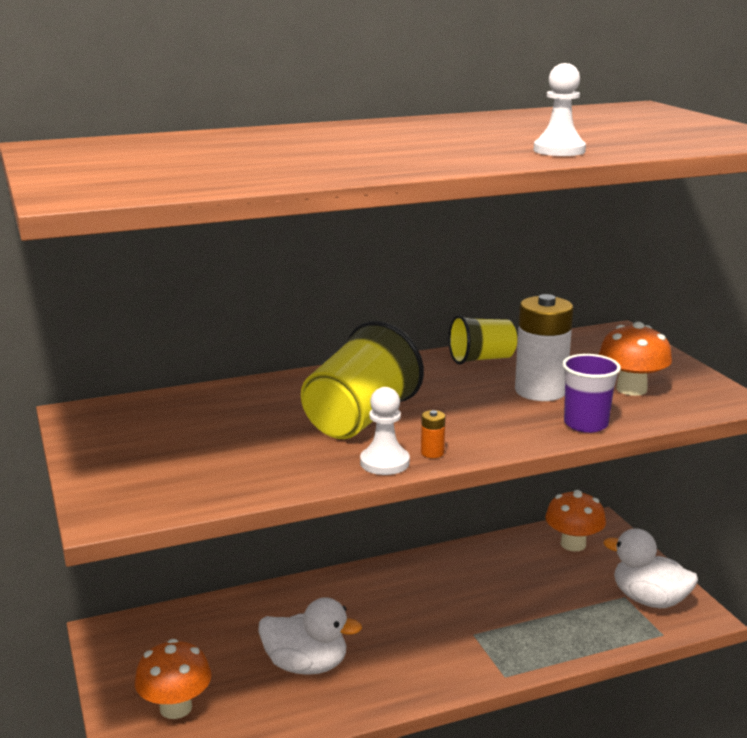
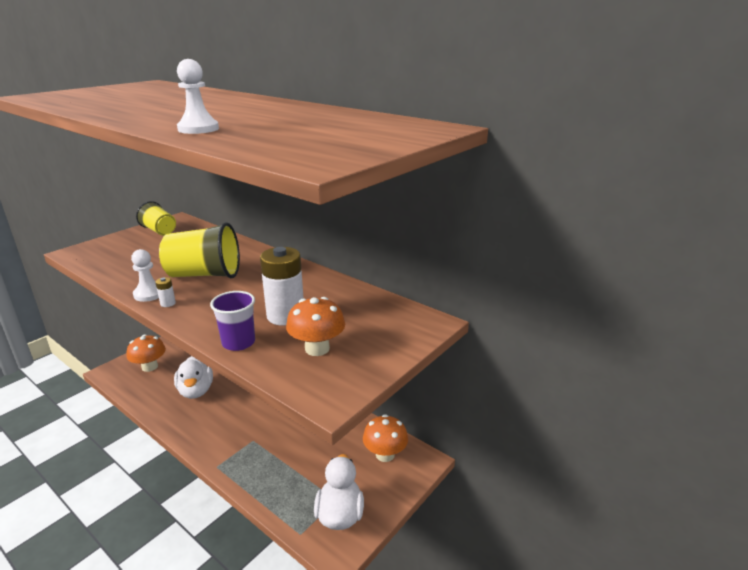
camera: 60 degrees right, 5 degrees up
orange battery [421,410,445,458] -> white battery [155,277,176,307]
yellow cup [448,315,517,365] -> yellow cup moved to [136,201,176,236]

